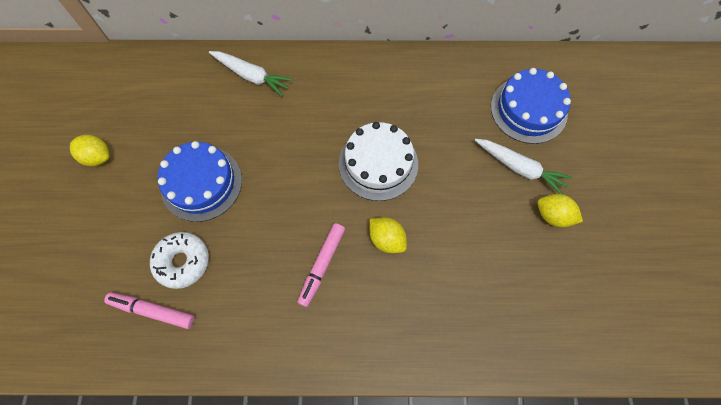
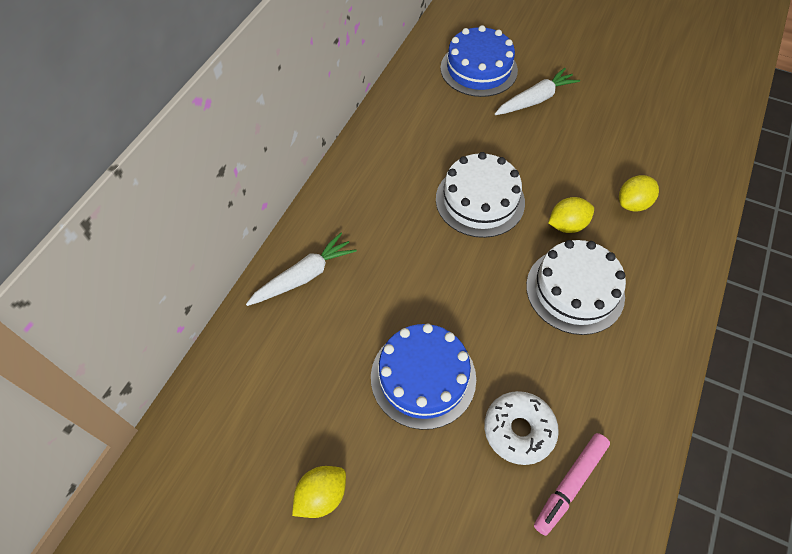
camera: 65 degrees left, 10 degrees down
pink marker [297,223,345,307] -> white cake [526,240,626,335]
yellow lemon [537,194,583,227] -> yellow lemon moved to [619,175,659,212]

